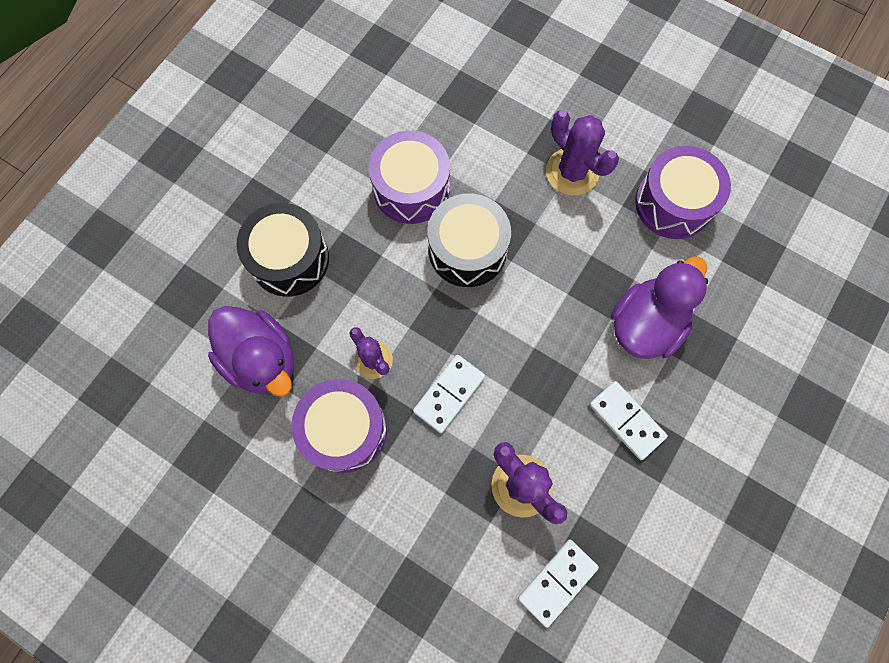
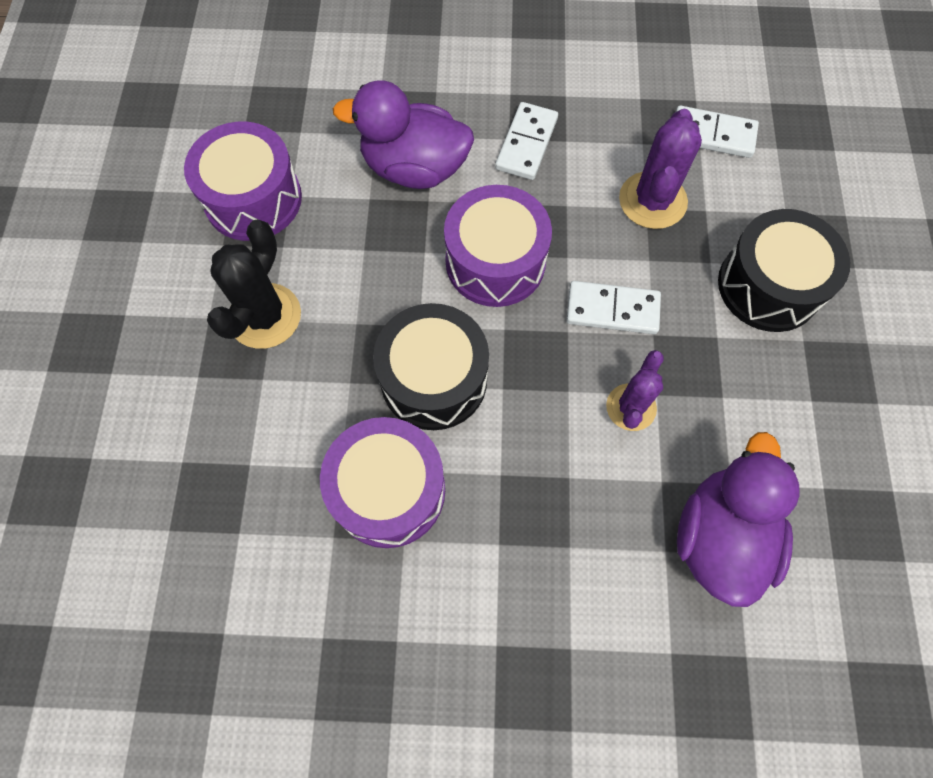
camera: 120 degrees left, 5 degrees down
black drum [236,203,329,297] -> black drum moved to [718,209,850,332]
purple drum [291,379,387,473] -> purple drum moved to [444,185,552,307]
purple cactus [546,110,619,196] -> black cactus [207,220,301,349]

